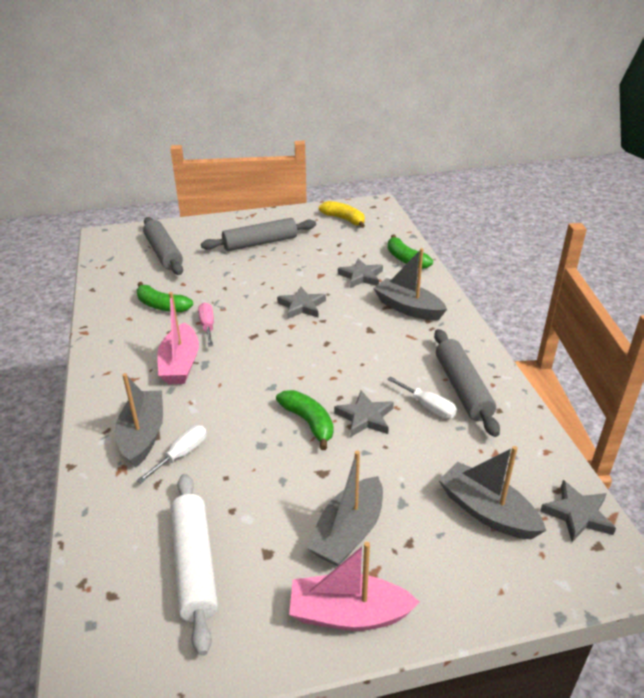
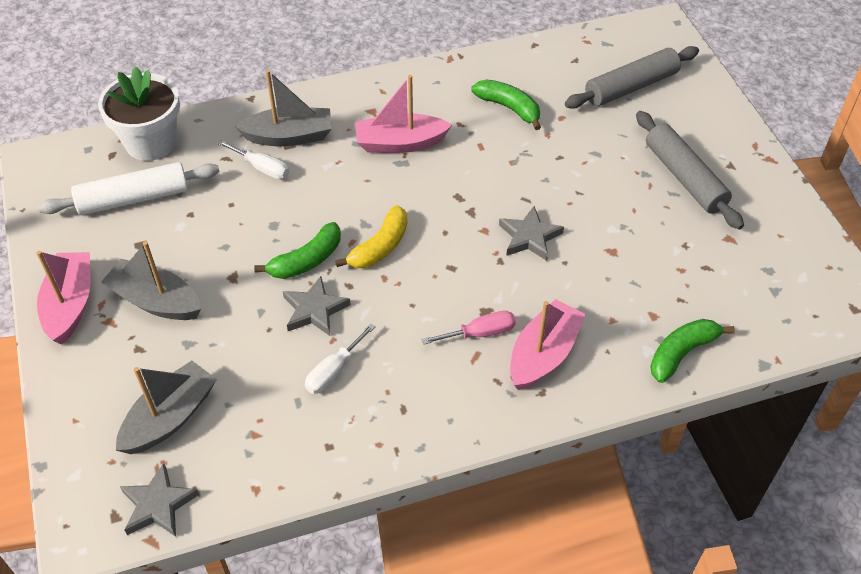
camera: 85 degrees right, 15 degrees up
green banana [137,282,193,312] -> green banana turned 105 degrees clockwise [471,80,541,130]
pink screwdriver [198,302,214,347] -> pink screwdriver moved to [422,311,516,344]
yellow banana [319,201,365,228] -> yellow banana moved to [335,205,407,268]
grey star [338,258,383,288] -> none
grey boat [373,248,447,321] -> pink boat [510,299,586,390]
grey rolling pin [434,329,500,437] -> none
none -> white flower pot [98,67,180,161]

